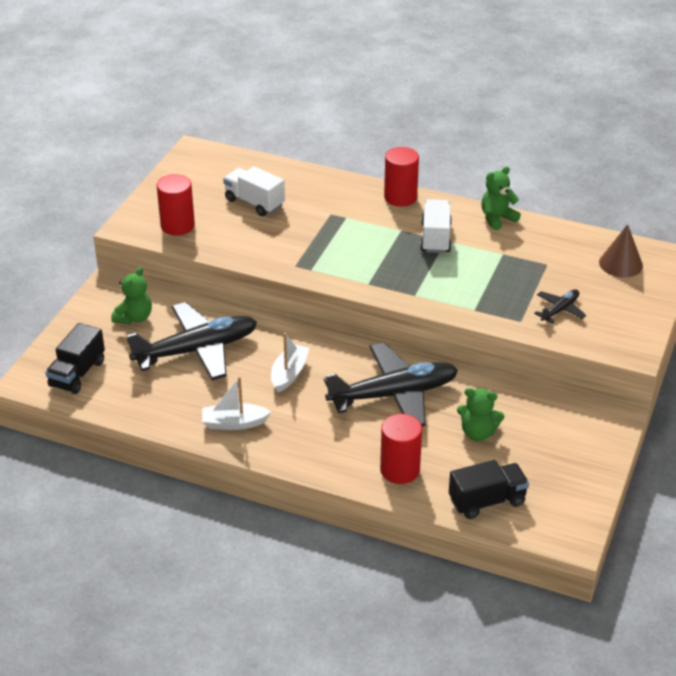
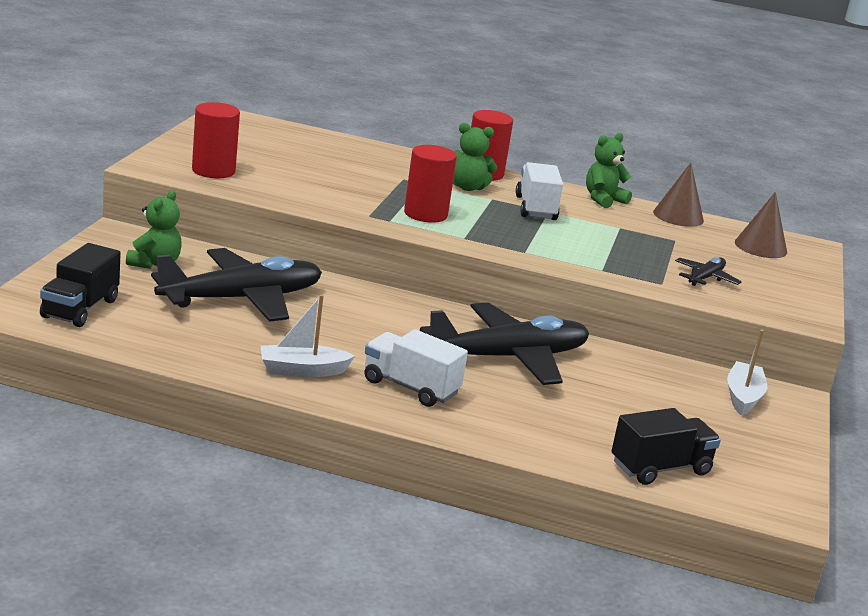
camera: 10 degrees left, 15 degrees down
white truck [223,166,285,216] -> white truck moved to [364,329,468,407]
white boat [271,333,309,392] -> white boat moved to [727,330,767,415]
red cylinder [380,414,422,484] -> red cylinder moved to [404,145,457,223]
green teddy bear [457,388,504,441] -> green teddy bear moved to [453,123,497,191]
none -> brown cone [653,163,704,227]

